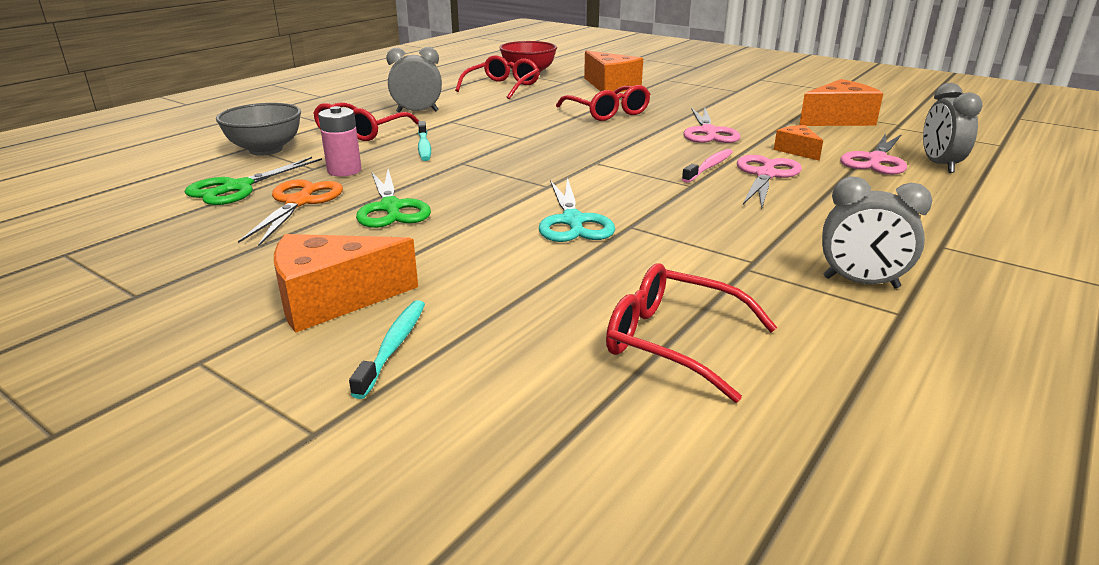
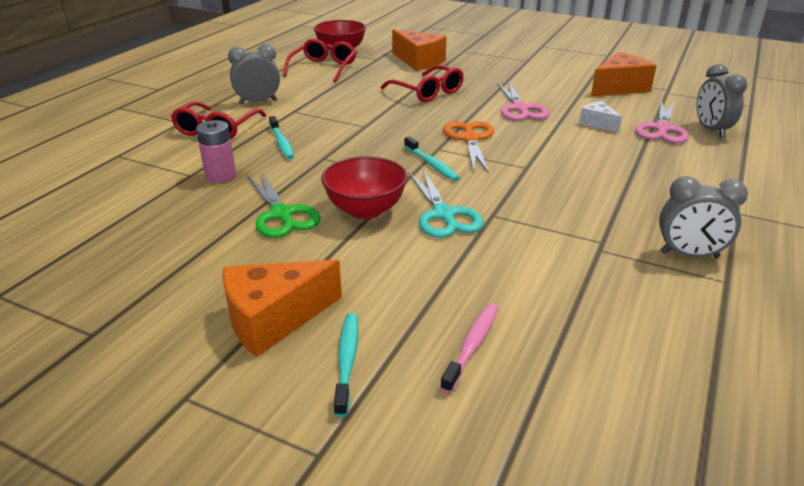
camera: 10 degrees left, 5 degrees up
green scissors [185,157,322,205] -> none
grey bowl [216,103,301,156] -> none
orange scissors [238,179,343,246] -> orange scissors moved to [443,121,494,173]
red glasses [606,263,777,403] -> none
pink toothbrush [682,149,733,183] -> pink toothbrush moved to [440,303,498,393]
pink scissors [737,155,802,209] -> none
orange cheese [774,125,823,161] -> white cheese [579,101,622,133]
none -> red bowl [321,156,408,219]
none -> turquoise toothbrush [404,136,460,181]

